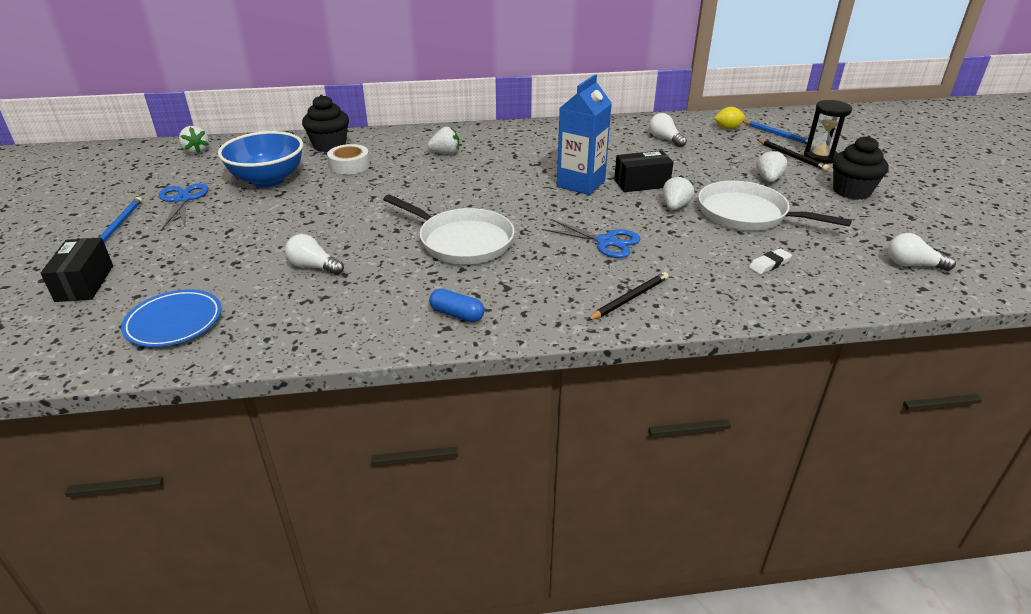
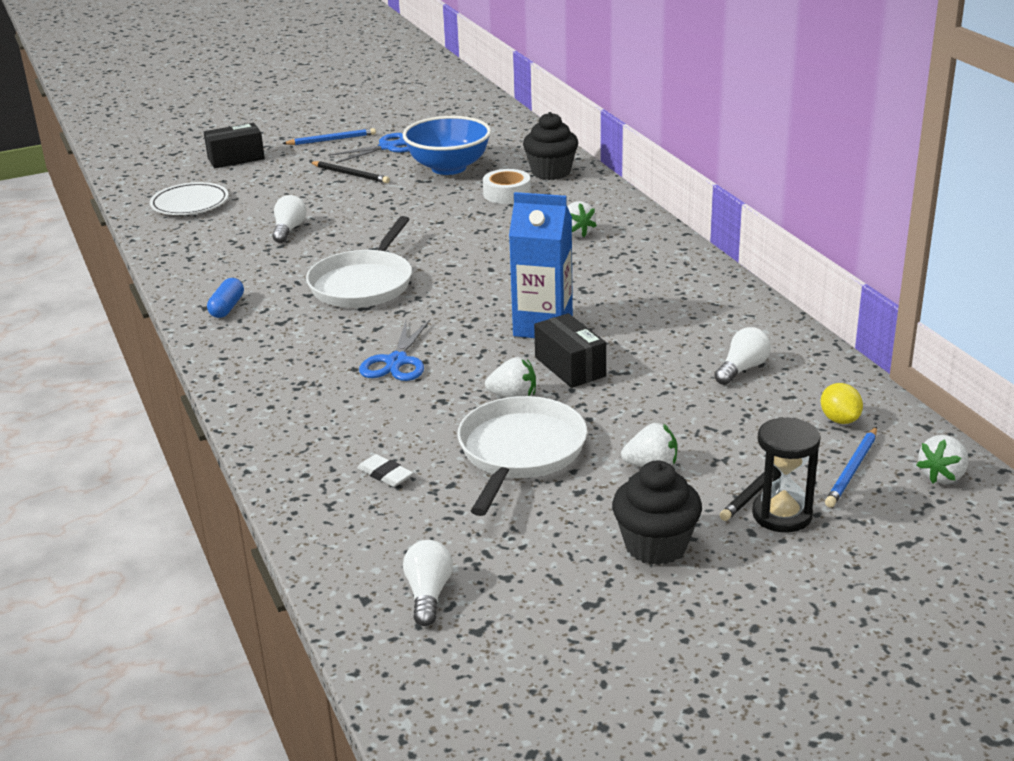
camera: 75 degrees right, 5 degrees down
blue plate [121,289,222,347] -> white plate [150,182,229,215]
white strawberry [179,126,209,154] -> white strawberry moved to [917,435,969,484]
black pencil [587,272,669,321] -> black pencil moved to [310,161,390,183]

